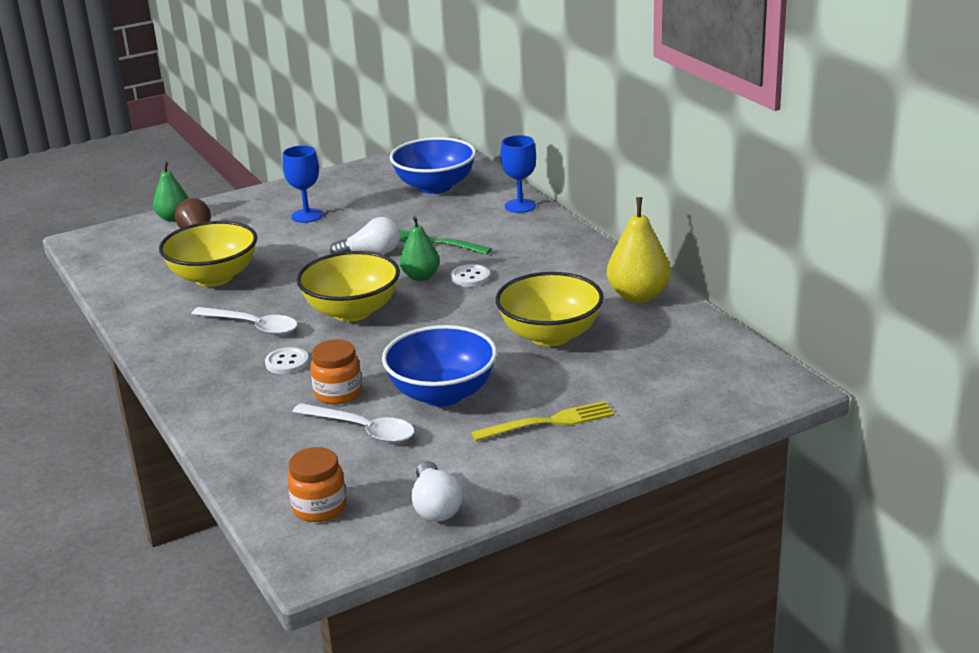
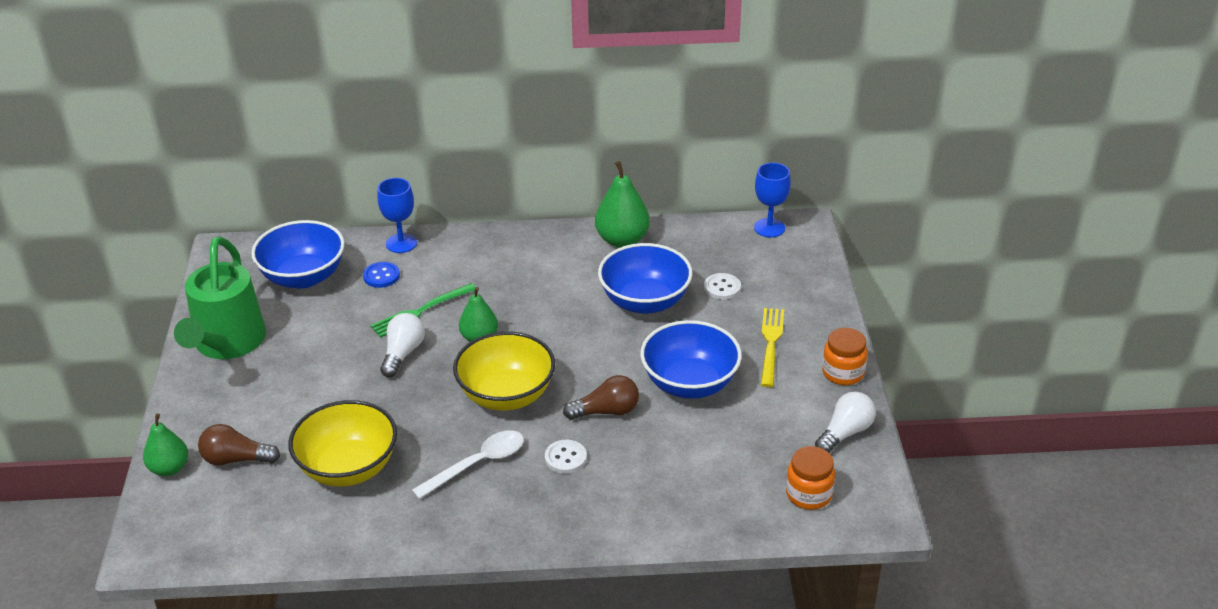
camera: 65 degrees left, 10 degrees up
blue goblet [283,145,323,223] -> blue goblet moved to [754,163,791,237]
white spoon [293,403,415,443] -> none
orange jar [310,339,362,404] -> orange jar moved to [822,328,868,385]
white light bulb [411,461,463,522] -> white light bulb turned 60 degrees counterclockwise [815,391,876,453]
white button [451,264,490,287] -> white button moved to [704,273,741,300]
yellow bowl [495,272,604,346] -> blue bowl [598,243,692,314]
yellow pear [607,197,671,303] -> green pear [595,161,650,248]
none -> green watering can [174,237,266,359]
none -> blue button [363,262,400,288]
none -> brown light bulb [563,375,639,420]

